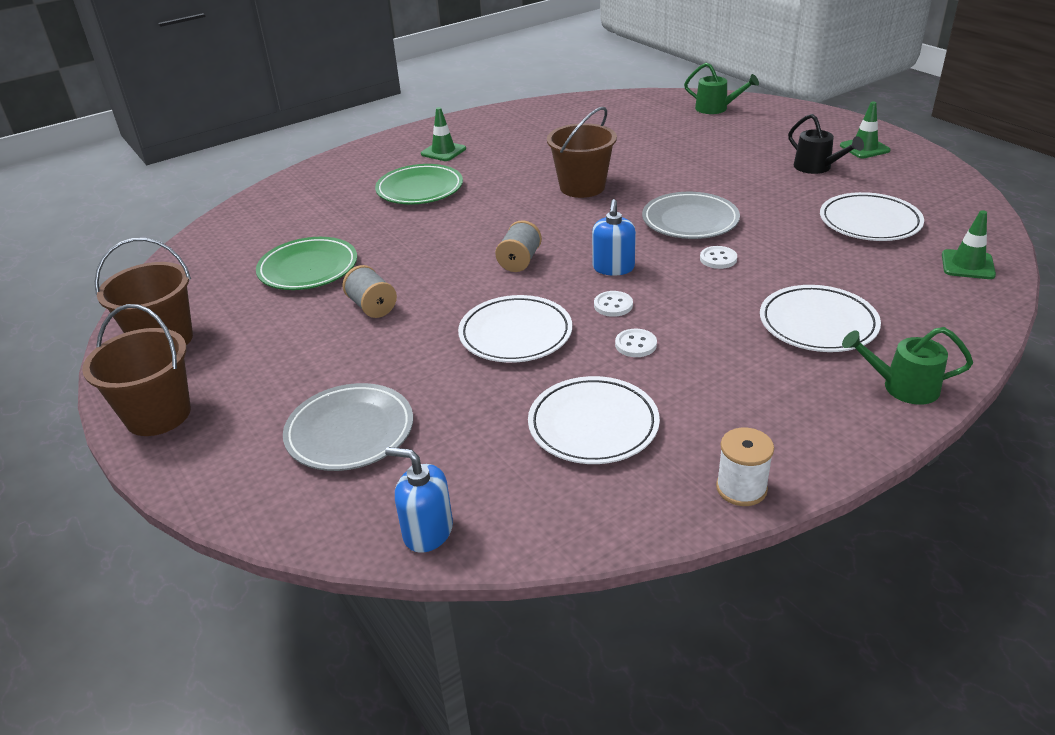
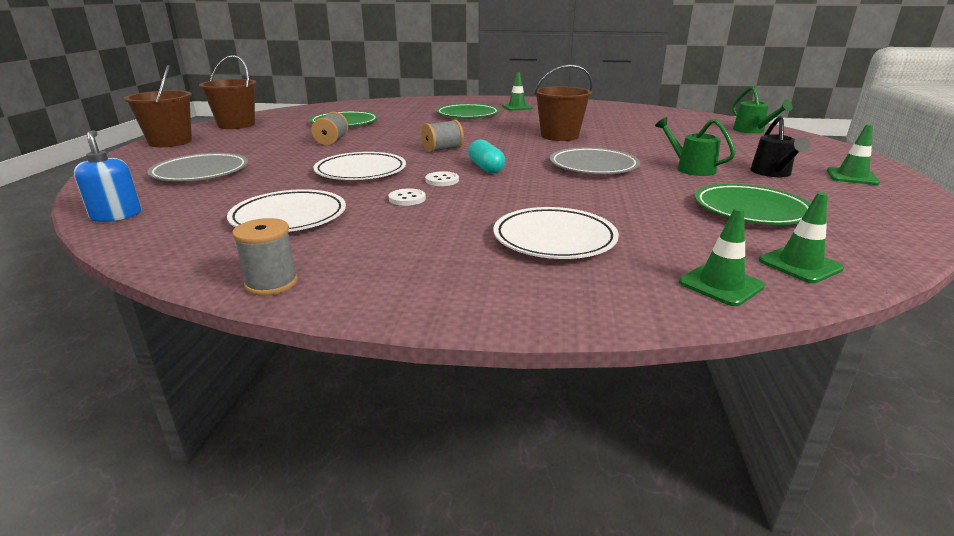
camera: 40 degrees right, 10 degrees down
blue soap dispenser [592,199,636,276] -> turquoise capsule [468,139,505,174]
white button [700,246,737,269] -> none
white spool [716,428,774,506] -> grey spool [232,218,298,296]
white plate [820,192,924,241] -> green plate [695,184,811,225]
green watering can [842,327,973,405] -> green watering can moved to [655,117,735,176]
none -> green traffic cone [679,208,765,306]

